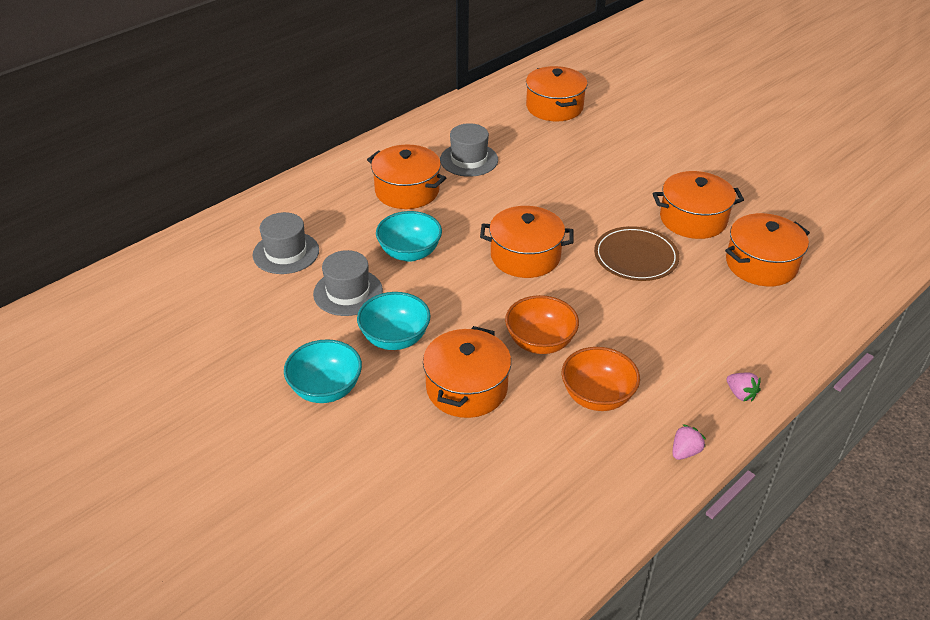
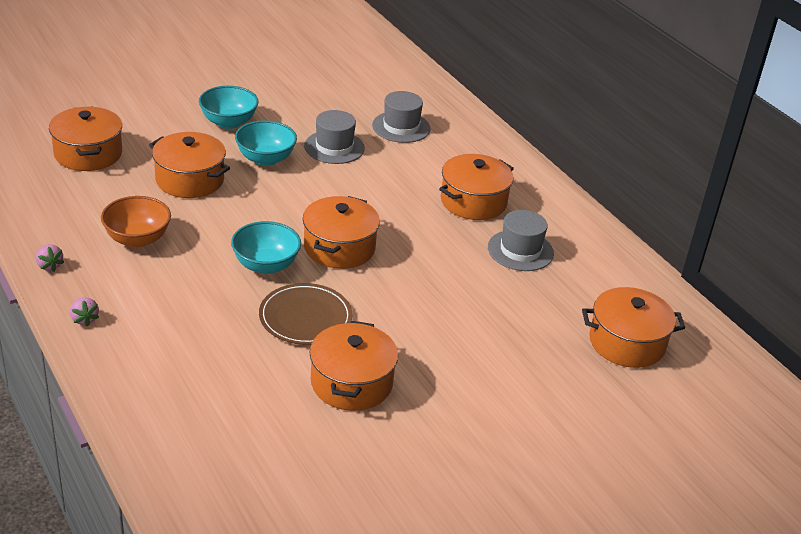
camera: 100 degrees right, 5 degrees down
turquoise bowl [376,211,442,262] -> turquoise bowl moved to [231,221,301,274]
orange bowl [505,295,579,354] -> none
orange pot [725,213,810,286] -> orange pot moved to [49,107,122,171]
pink strawberry [727,373,761,401] -> pink strawberry turned 90 degrees counterclockwise [70,297,99,327]

